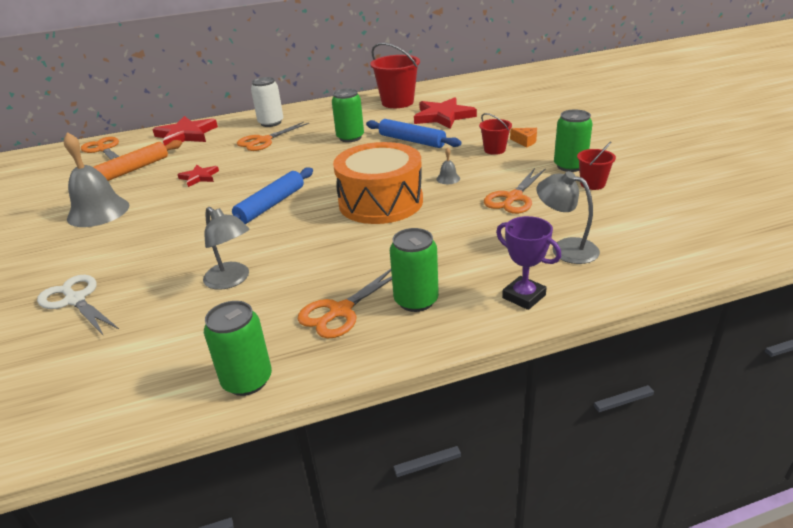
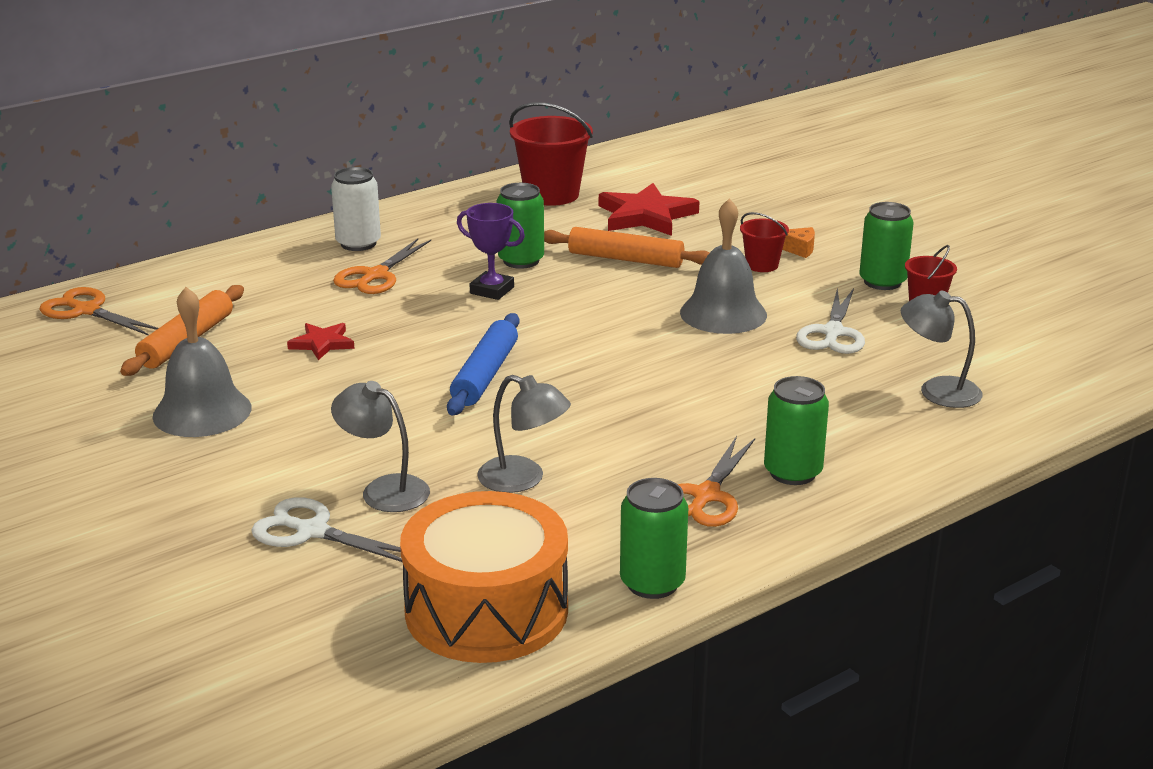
camera: 20 degrees left, 5 degrees down
red star [152,116,218,145] -> none
orange drum [333,142,423,224] -> orange drum moved to [400,491,568,663]
blue rolling pin [366,119,462,148] -> orange rolling pin [544,227,709,268]
grey bell [436,147,460,184] -> grey bell [680,198,767,334], size x2.44
orange scissors [484,168,546,214] -> white scissors [796,288,865,354]
purple trophy [496,216,561,310] -> purple trophy moved to [457,203,525,300]
none -> grey lamp [331,381,430,512]

